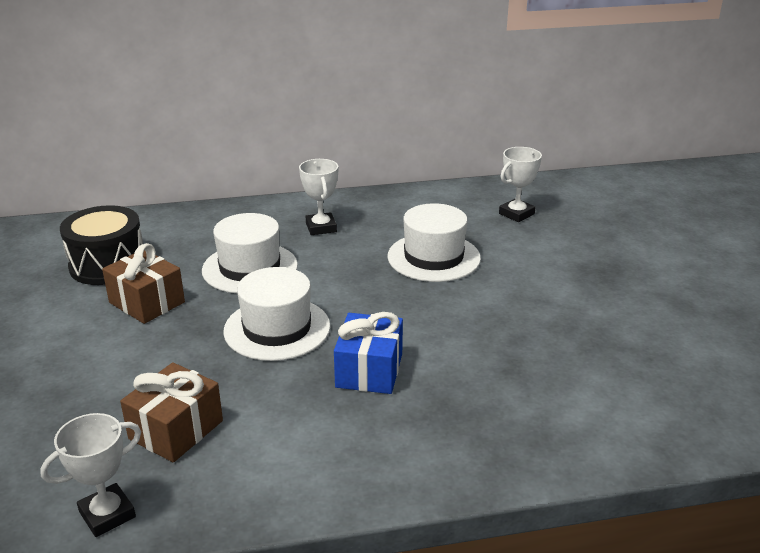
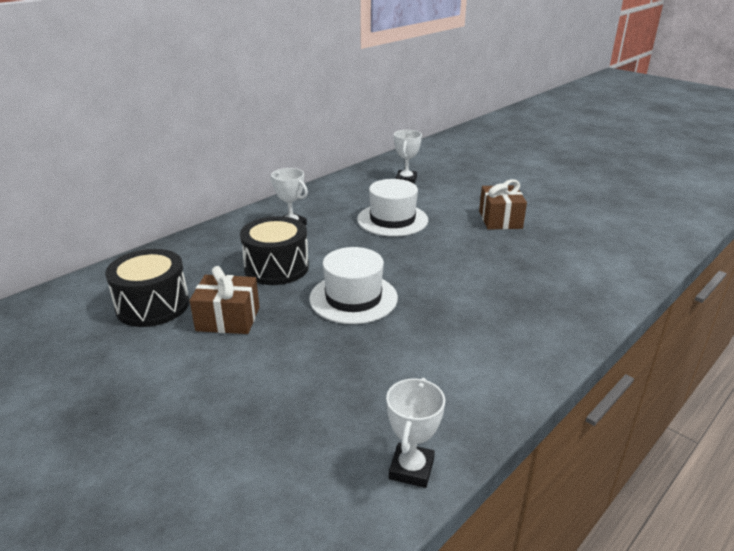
camera: 35 degrees left, 0 degrees up
brown gift [120,362,223,463] -> brown gift moved to [479,179,527,230]
white hat [202,213,298,293] -> black drum [240,216,309,285]
blue gift [334,312,403,394] -> none

